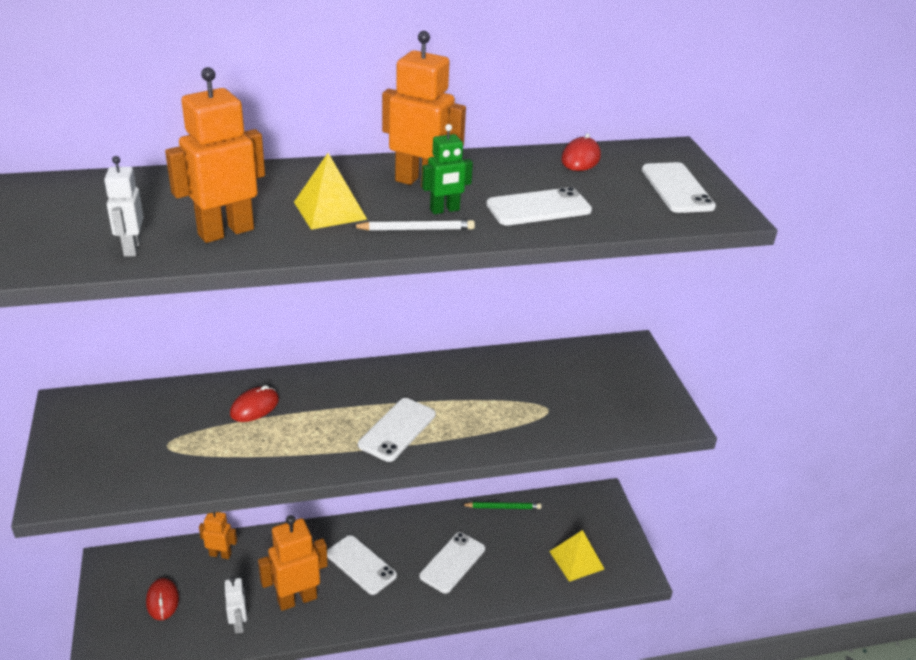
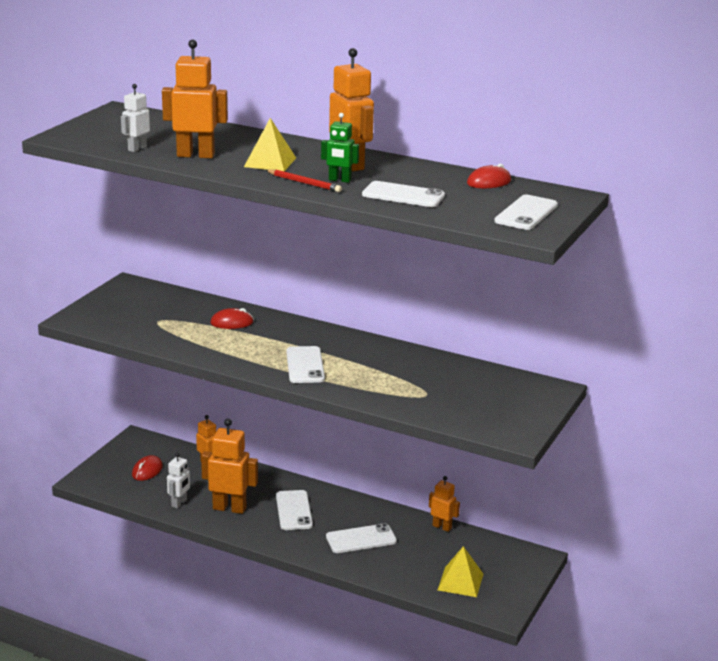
camera: 40 degrees right, 10 degrees down
white pencil [351,220,475,231] -> red pencil [266,170,342,192]
white phone [358,398,436,462] -> white phone turned 75 degrees counterclockwise [286,346,325,383]
green pencil [461,502,542,509] -> orange robot [429,476,460,532]

